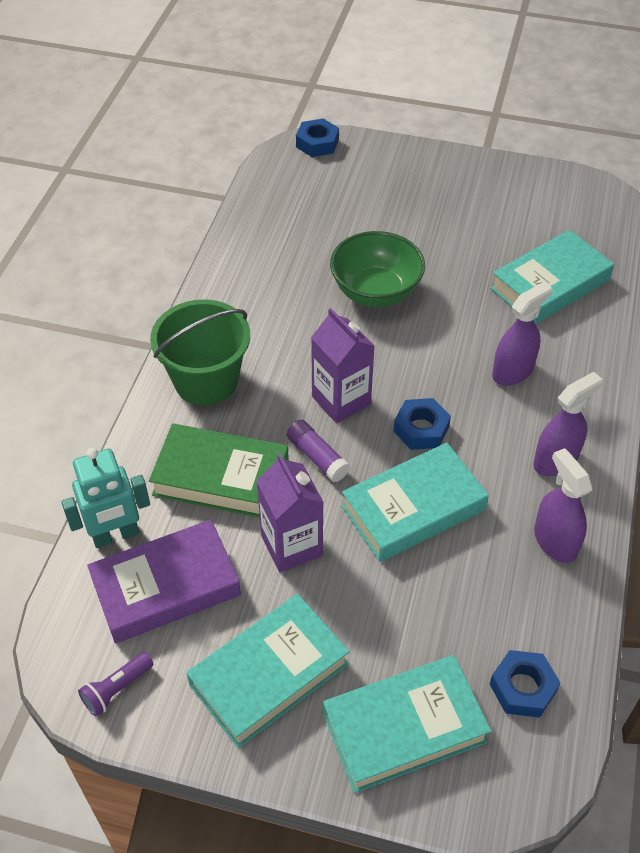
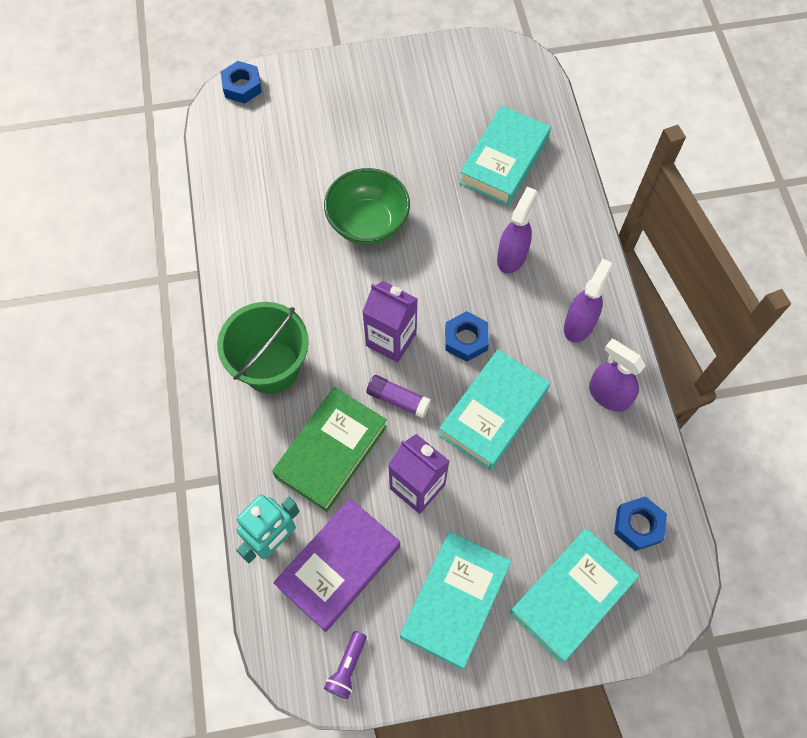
camera: 25 degrees left, 15 degrees up
green book [149,424,289,517] -> green book turned 45 degrees counterclockwise [272,387,387,512]

